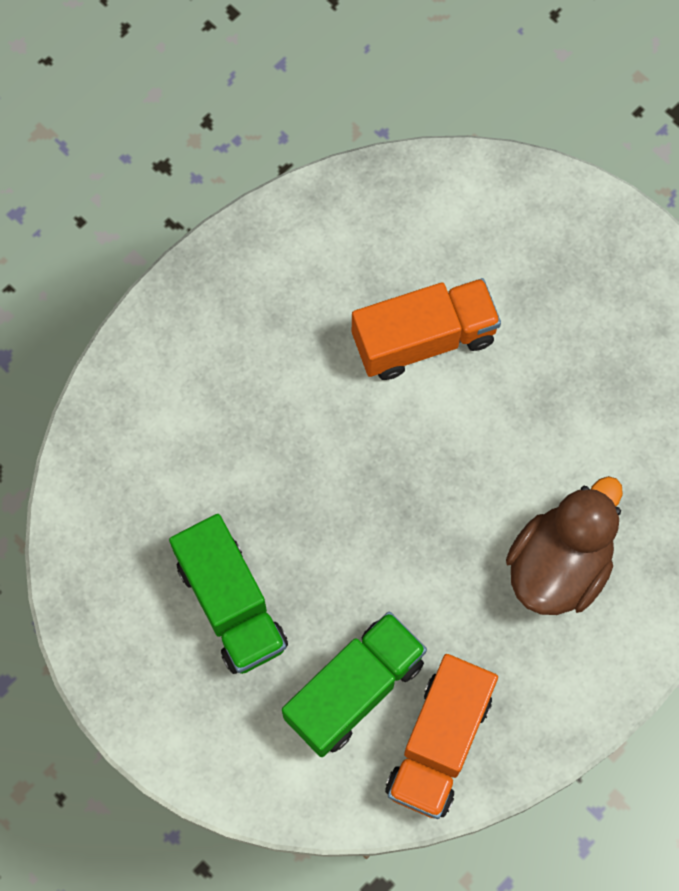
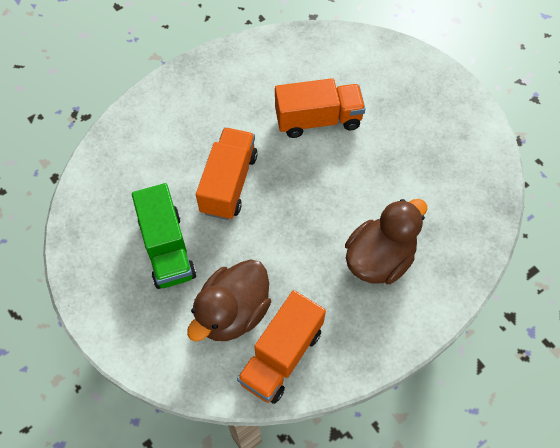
camera: 10 degrees right, 10 degrees down
green truck [282,612,427,757] -> brown duck [187,260,271,342]
none -> orange truck [196,127,257,220]

